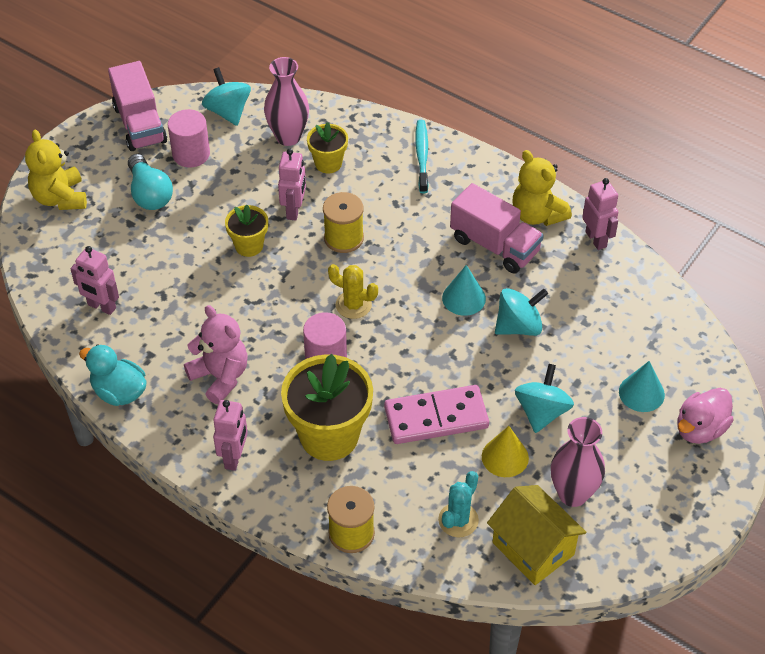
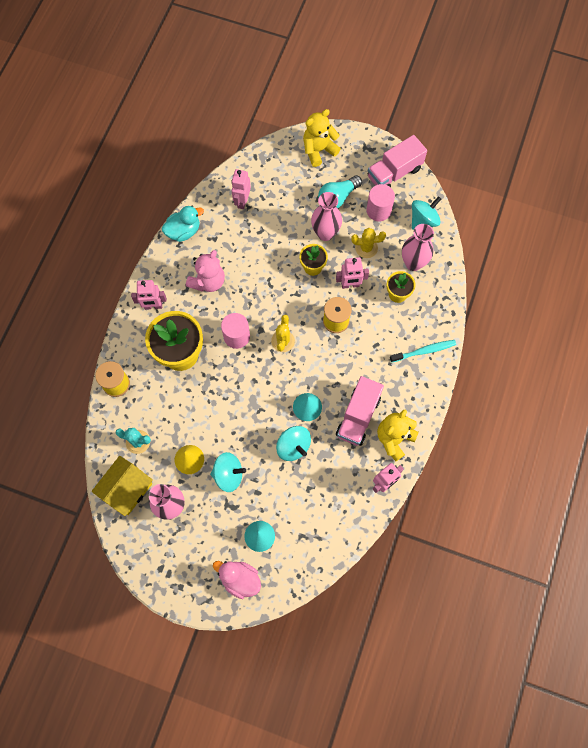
camera: 75 degrees right, 20 degrees up
turquoise duck [79,344,146,406] -> turquoise duck turned 45 degrees clockwise [162,206,204,242]
pink domino [384,385,489,444] -> none
none -> pink vase [311,192,342,241]
none -> yellow cactus [351,228,386,258]

